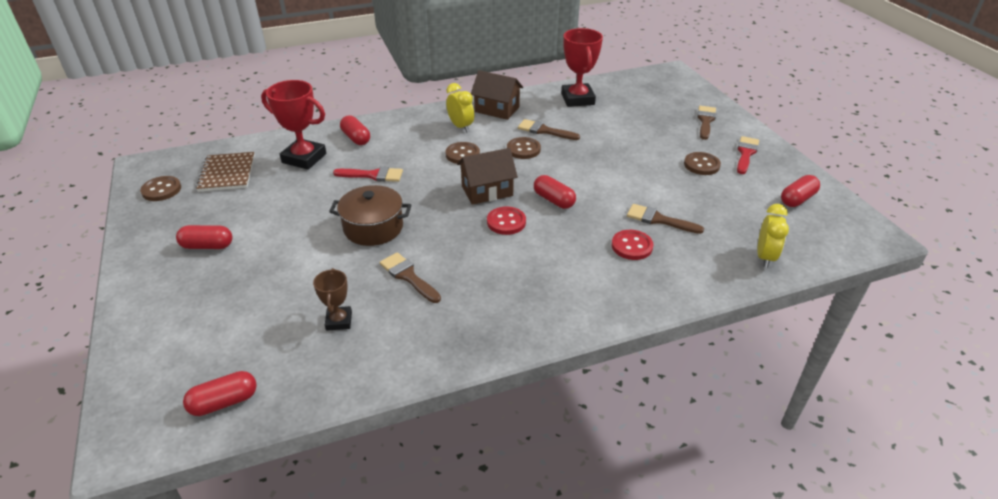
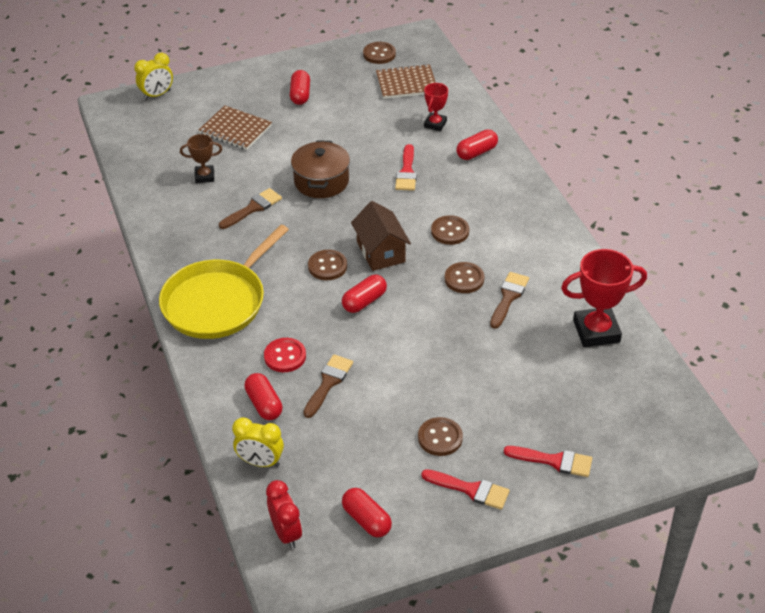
camera: 90 degrees right, 5 degrees up
red capsule [183,371,257,416] -> red capsule moved to [244,373,282,420]
red trophy [261,80,326,170] -> red trophy [424,83,448,131], size x0.56
yellow clock [446,83,474,133] -> yellow clock moved to [134,53,173,100]
brown house [471,70,523,120] -> none
red button [487,207,526,235] -> brown button [308,250,347,280]
brown brush [697,106,716,140] -> red brush [504,446,592,477]
none -> yellow pan [159,225,289,339]
none -> brown notebook [199,105,272,150]
none -> red clock [266,480,302,549]

